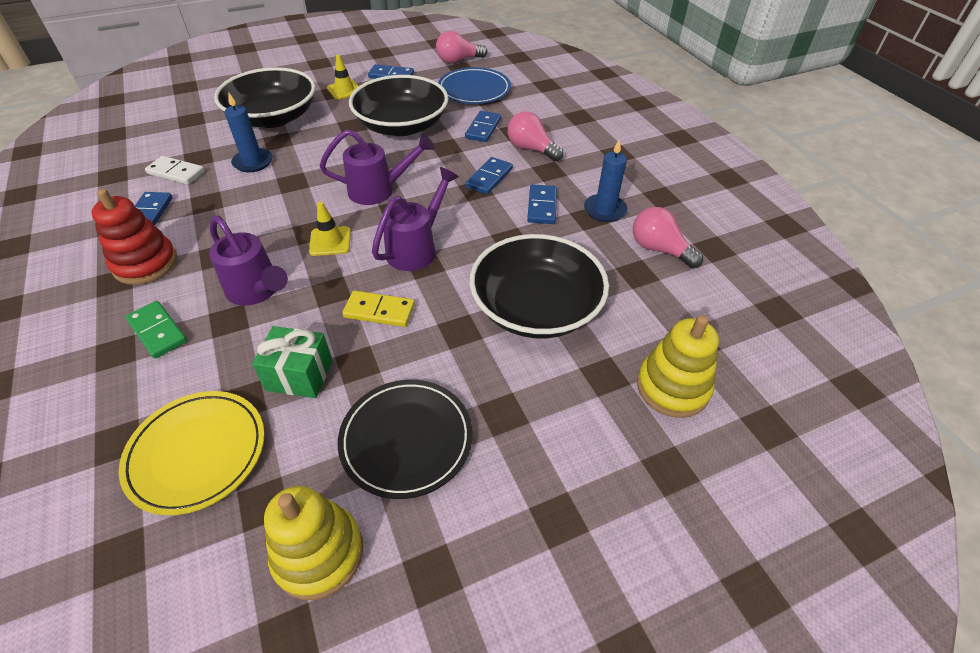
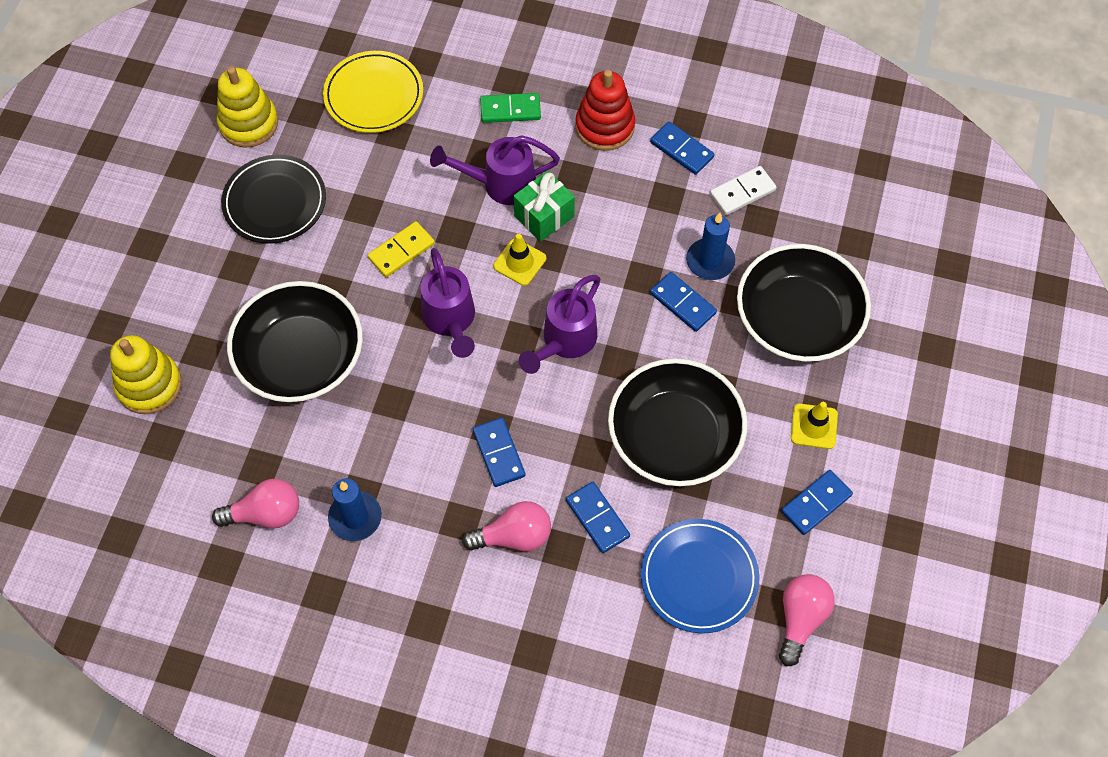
camera: 130 degrees right, 15 degrees up
green gift [252,326,333,398] -> green gift moved to [513,171,575,242]
blue domino [527,184,557,224] -> blue domino moved to [650,272,717,332]

